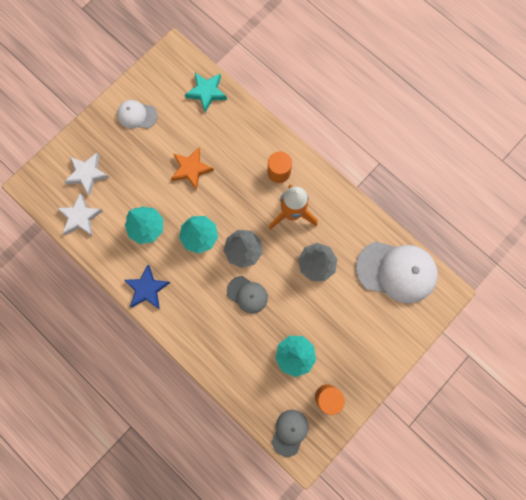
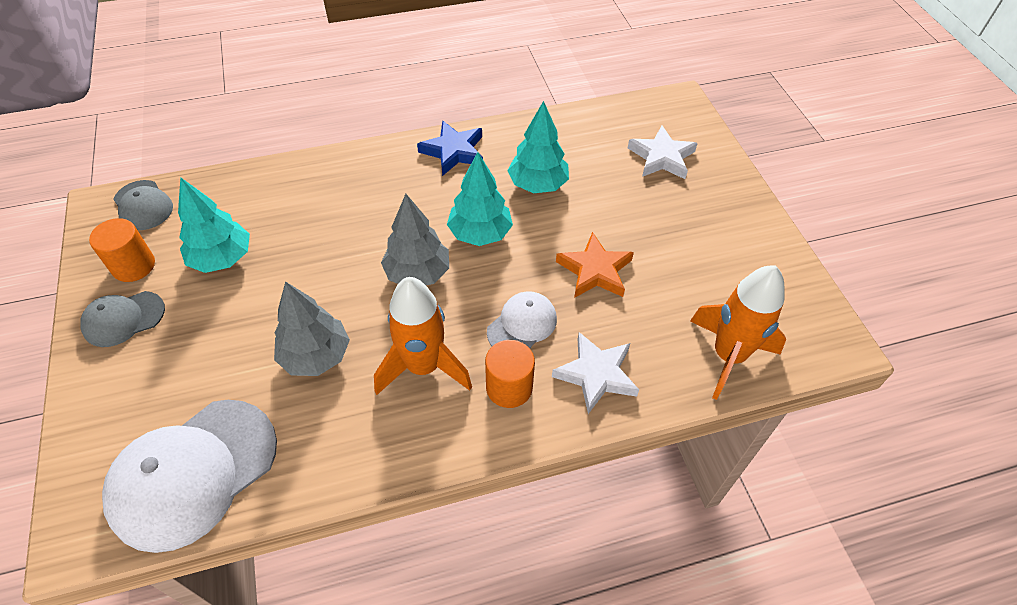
camera: 120 degrees right, 25 degrees down
white star [57,193,103,236] -> white star moved to [552,332,639,414]
white cap [117,100,158,129] -> white cap moved to [487,291,557,348]
turquoise star [185,73,227,113] -> orange rocket [690,265,786,400]
grey cap [227,276,268,314] -> grey cap moved to [80,291,165,347]

